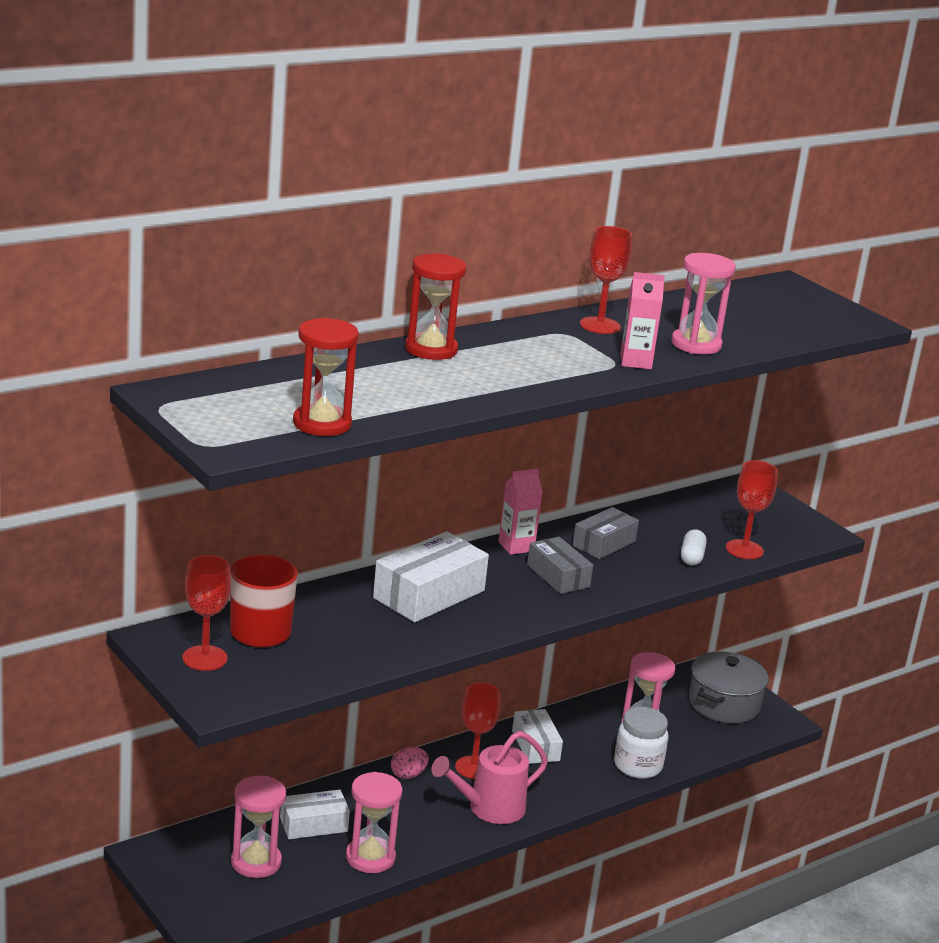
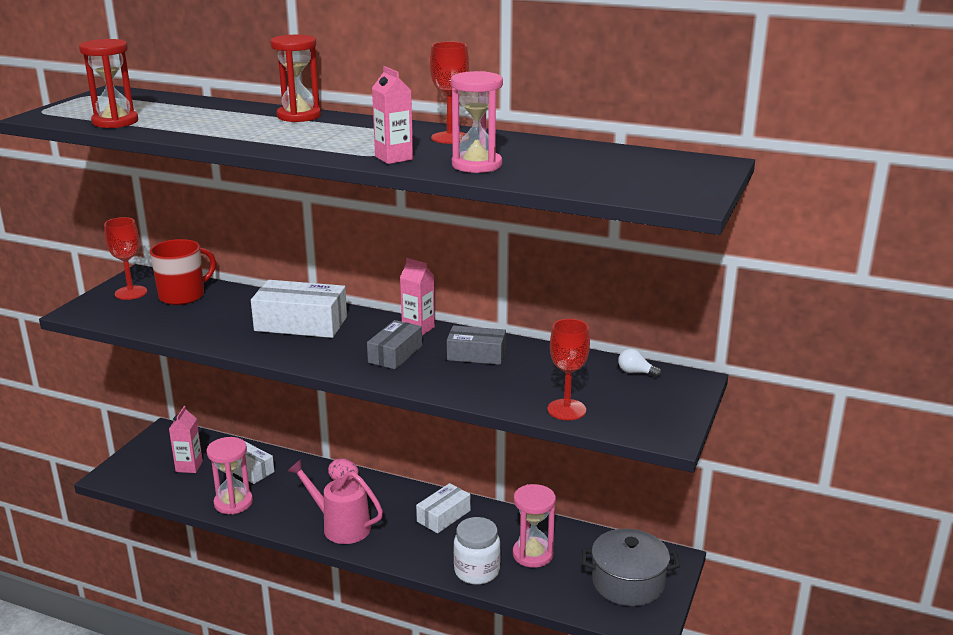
camera: 60 degrees right, 0 degrees up
pink hourglass [231,776,286,878] -> pink carton [169,406,203,473]
red goblet [455,682,501,779] -> none
white capsule [681,529,707,565] -> none
none -> white light bulb [618,348,662,377]

